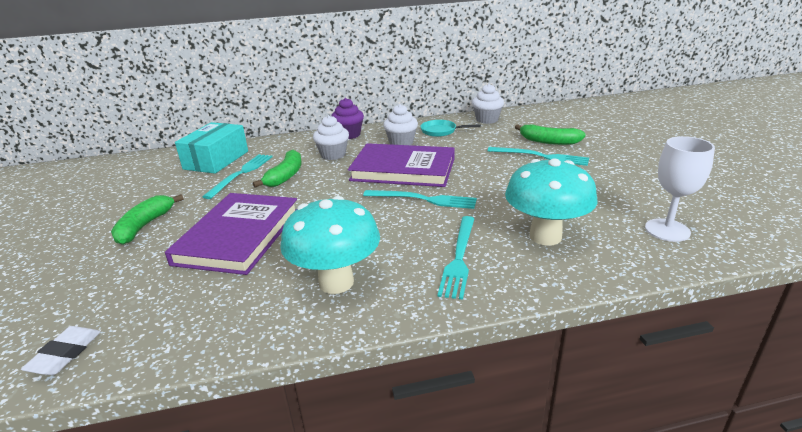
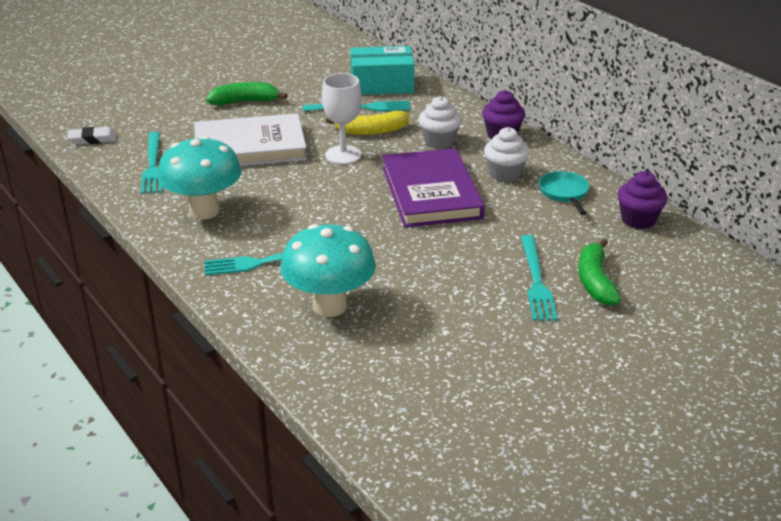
camera: 65 degrees right, 5 degrees up
purple book [165,193,297,275] -> white book [194,113,307,166]
green banana [253,150,302,187] -> yellow banana [326,111,409,135]
turquoise fork [363,190,477,209] -> turquoise fork moved to [141,132,162,194]
white cupcake [472,84,504,124] -> purple cupcake [618,171,667,229]
white goblet [645,136,715,242] -> white goblet moved to [322,73,361,164]

